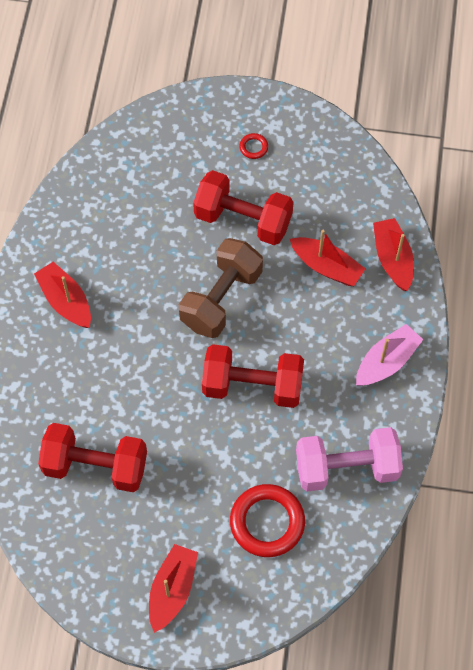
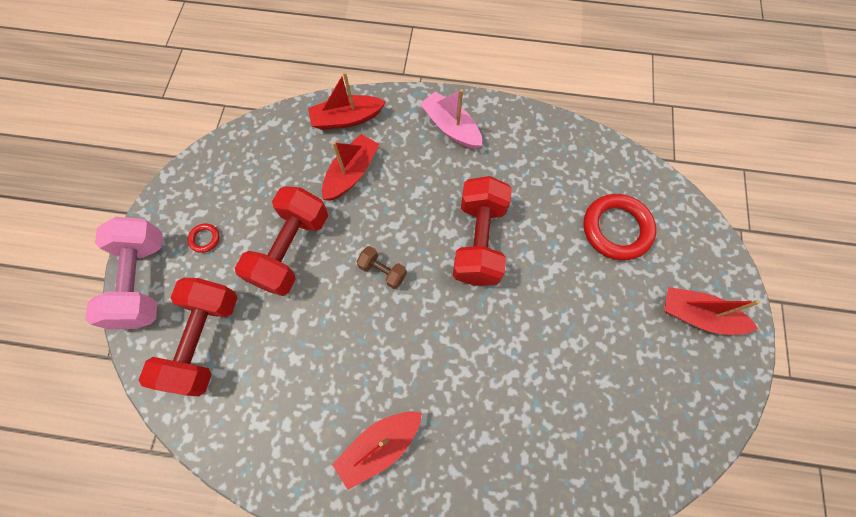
camera: 90 degrees left, 5 degrees up
red dumbbell [38,423,147,492] -> red dumbbell moved to [139,278,238,396]
brown dumbbell [179,238,263,338] -> brown dumbbell [356,246,407,289], size x0.47
pink dumbbell [296,427,403,491] -> pink dumbbell moved to [85,217,163,329]

